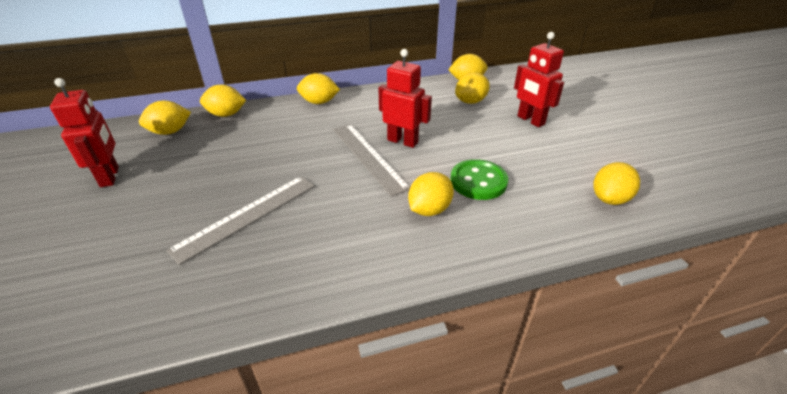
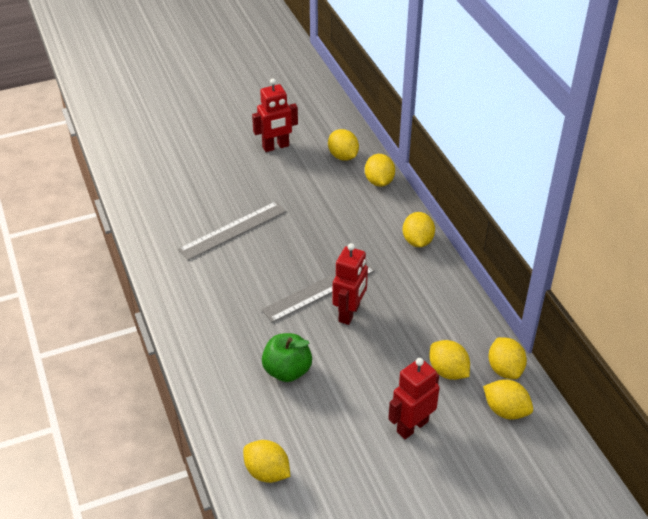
camera: 85 degrees right, 5 degrees up
grey ruler [166,176,315,265] -> grey ruler turned 75 degrees counterclockwise [178,201,286,260]
yellow lemon [408,172,454,216] -> yellow lemon moved to [483,379,533,419]
green button [450,159,508,200] -> green apple [262,333,312,382]

